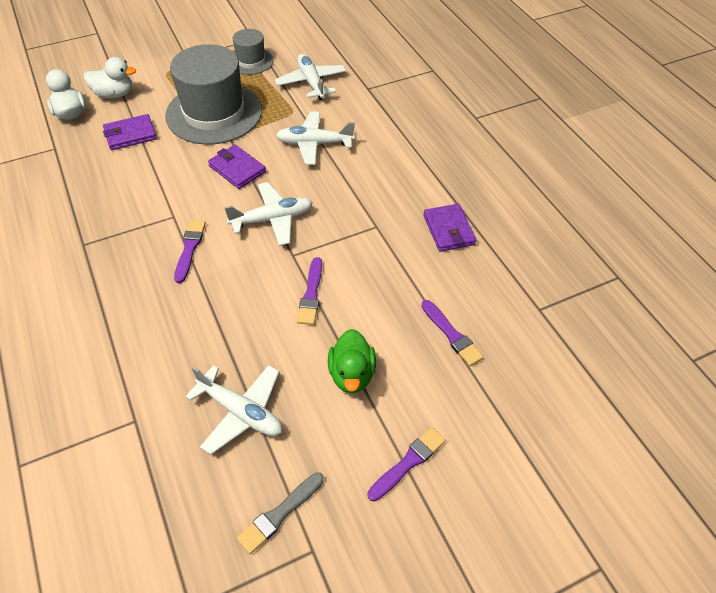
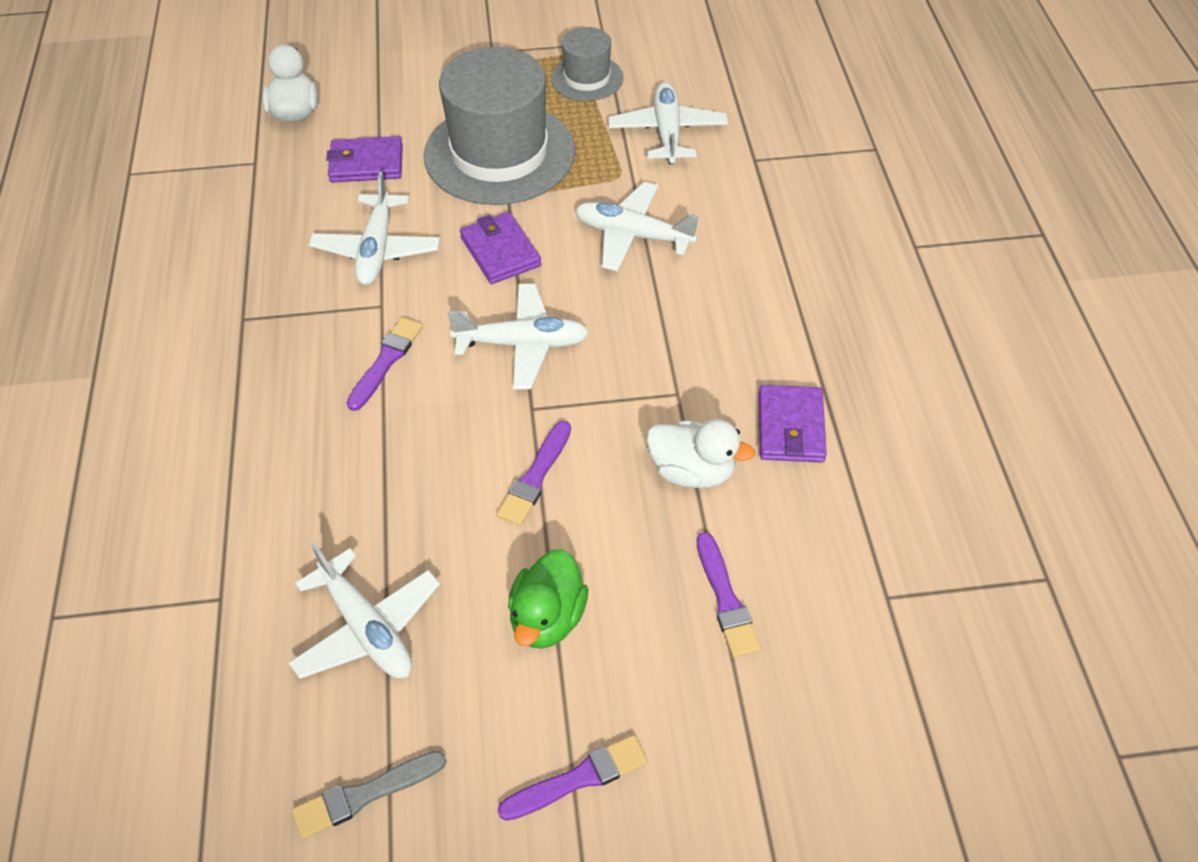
camera: 20 degrees right, 0 degrees up
white duck [84,57,136,98] -> white duck moved to [646,419,755,488]
none -> white plane [309,171,440,285]

